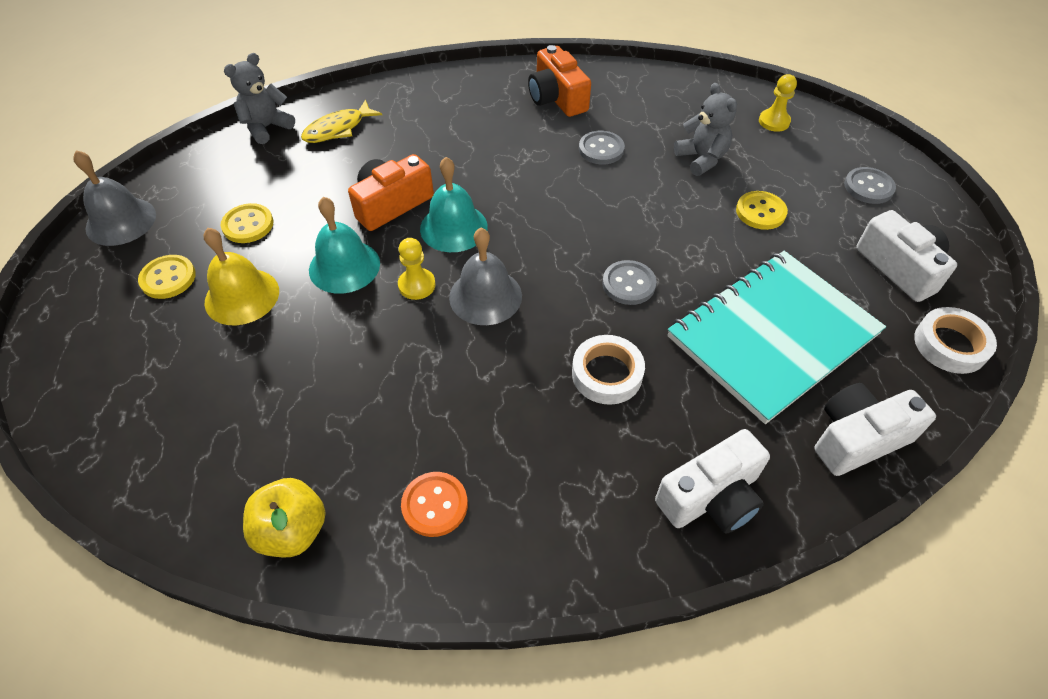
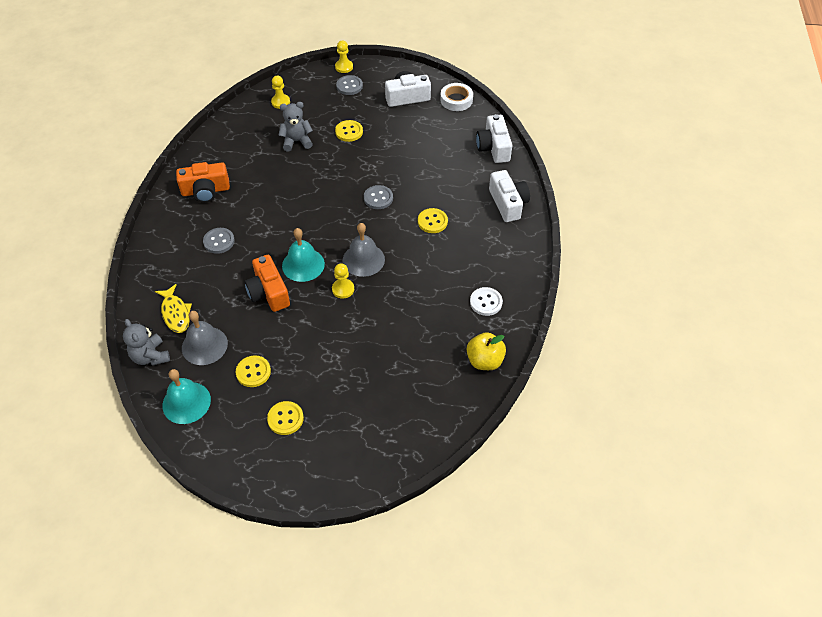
camera: 75 degrees left, 0 degrees up
grey bell [73,150,156,246] -> grey bell moved to [182,311,228,365]
yellow bell [203,228,279,325] -> none
turquoise bell [309,197,380,294] -> turquoise bell moved to [162,369,211,424]
orange button [401,472,468,537] -> white button [470,287,503,316]
white tape [572,335,645,405] -> yellow button [418,208,448,233]
grey button [579,131,625,164] -> grey button moved to [203,228,235,254]
turquoise notebook [667,251,886,424] -> none
none -> yellow pawn [335,40,353,73]

